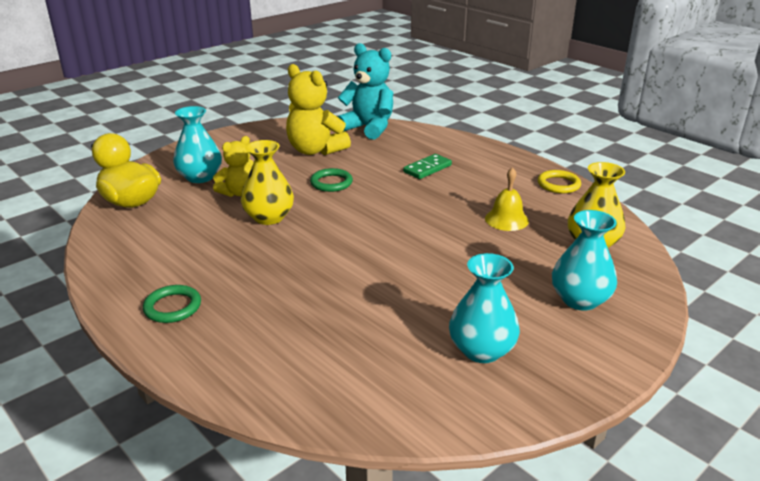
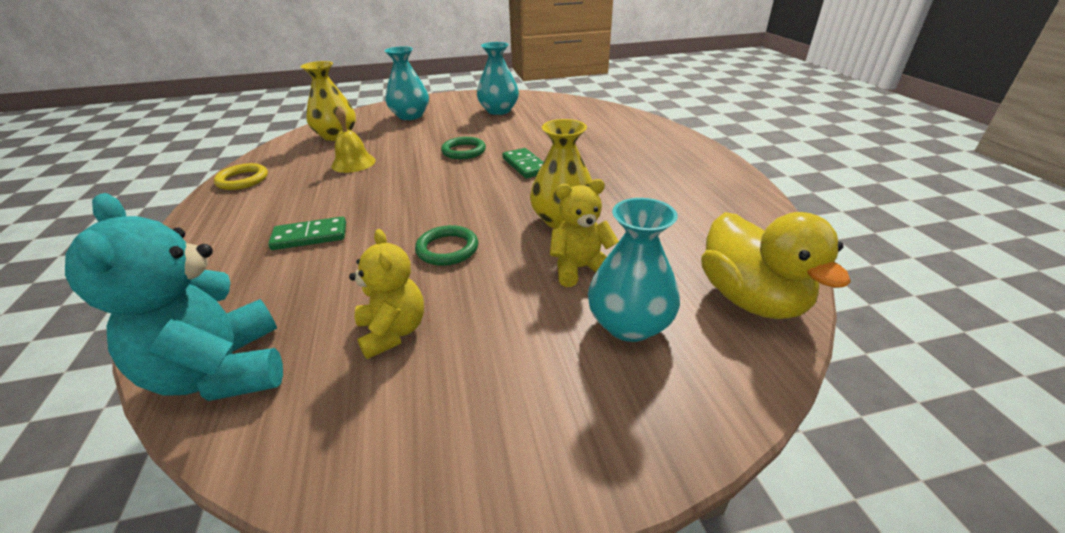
camera: 150 degrees left, 5 degrees up
green ring [143,285,201,323] -> green ring moved to [441,137,486,159]
yellow teddy bear [286,64,351,155] -> yellow teddy bear [349,229,424,359], size x0.61
none -> green domino [502,148,543,178]

